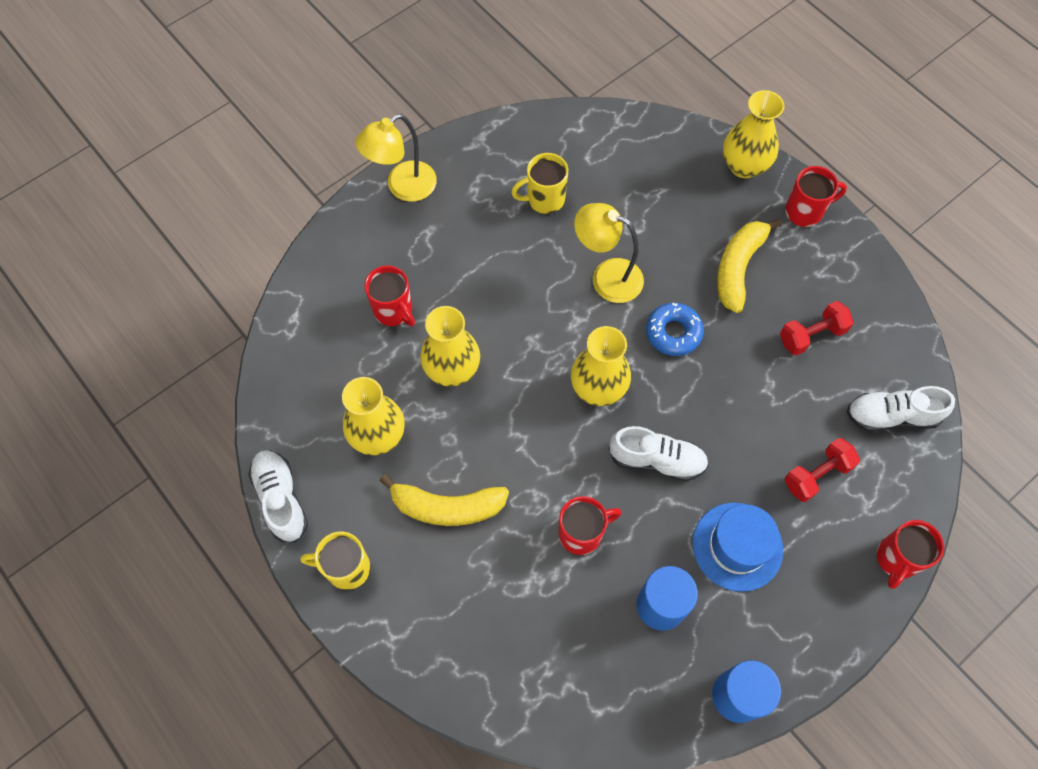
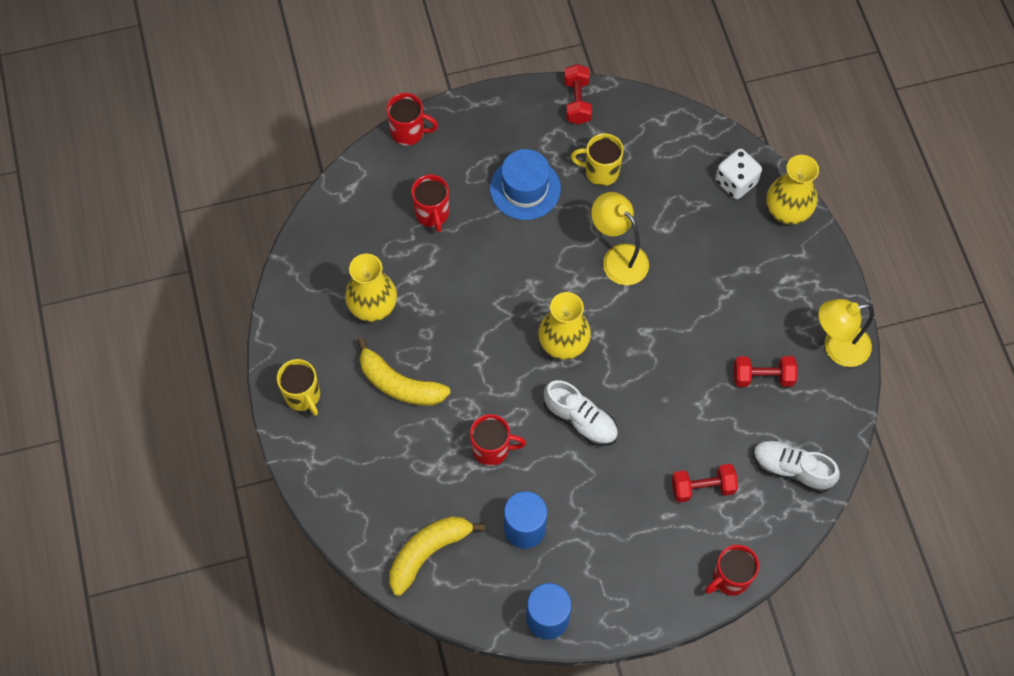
camera: 25 degrees right, 0 degrees up
white shoe [248,450,308,542] -> none
yellow mug [300,531,370,590] -> yellow mug turned 150 degrees counterclockwise [277,359,320,416]
yellow lamp [355,114,437,202] -> yellow lamp moved to [818,299,874,367]
yellow vase [420,306,480,387] -> none
blue donut [646,303,704,356] -> none
blue hat [693,503,783,592] -> blue hat moved to [490,149,561,220]
yellow banana [717,218,782,313] -> yellow banana moved to [389,516,485,596]
red mug [785,166,847,227] -> red mug moved to [386,93,438,146]
none -> red dumbbell [564,64,592,124]
none -> white dice [715,149,762,199]

